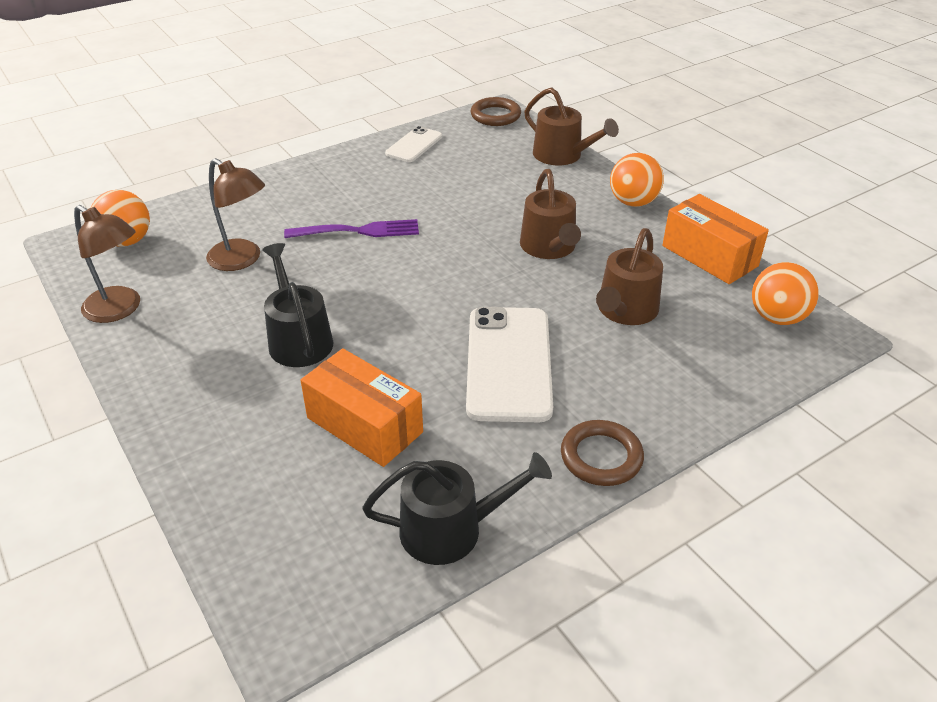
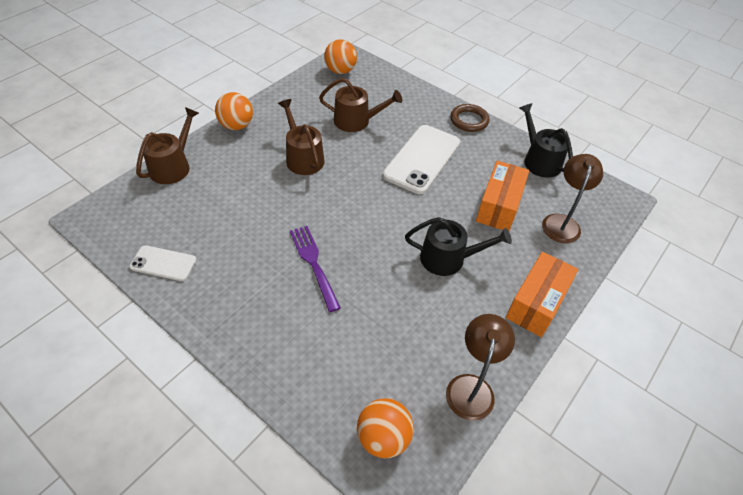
camera: 110 degrees left, 10 degrees up
brown lamp [206,158,265,271] -> brown lamp moved to [542,154,603,243]
black watering can [262,243,333,367] -> black watering can turned 135 degrees counterclockwise [405,217,512,276]
white phone [466,307,553,422] -> white phone turned 45 degrees counterclockwise [383,125,460,194]
brown ring [470,97,521,126] -> none
brown watering can [520,169,581,259] -> brown watering can turned 90 degrees counterclockwise [278,99,325,175]
orange box [662,194,769,284] -> orange box moved to [506,252,578,337]

